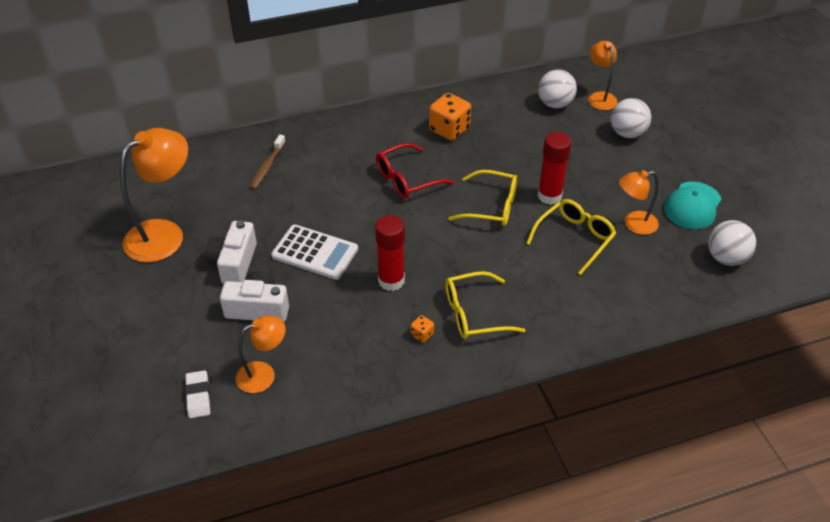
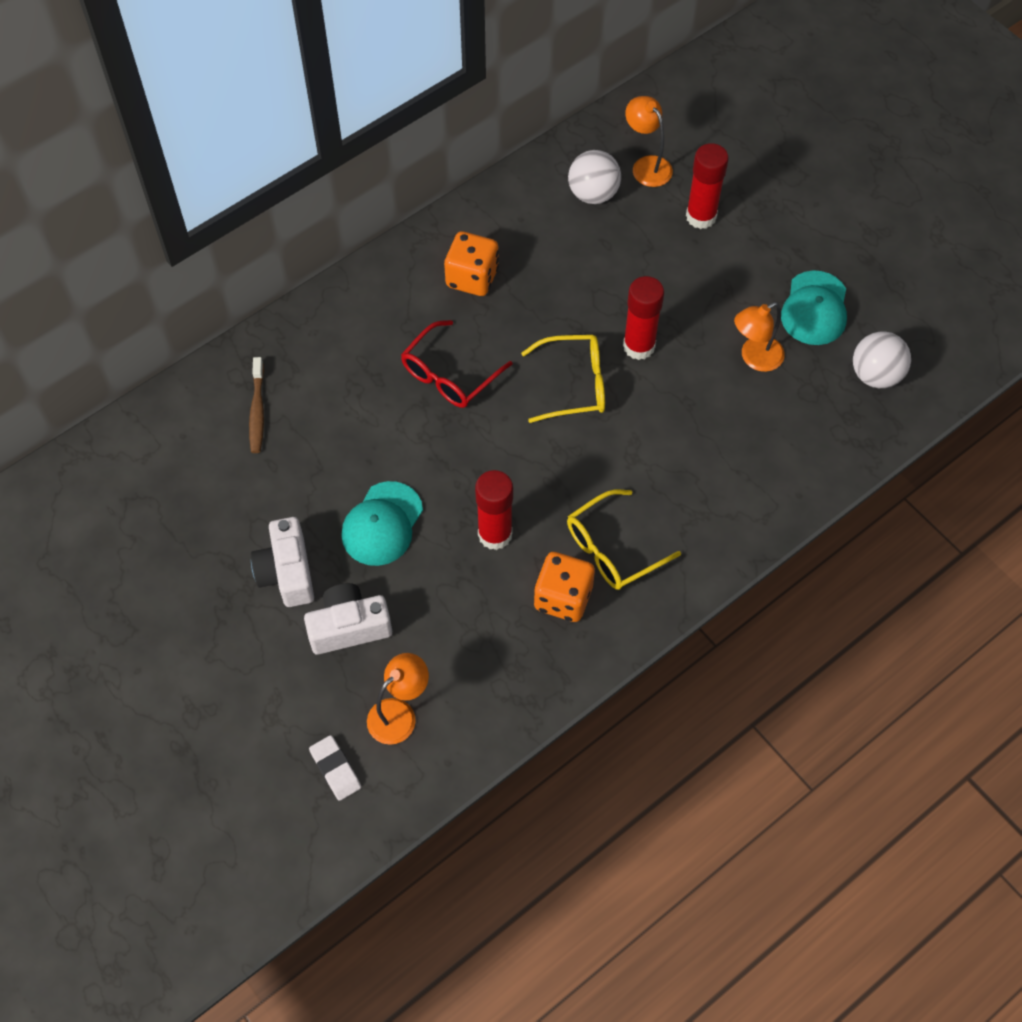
camera: 20 degrees left, 15 degrees up
orange lamp [120,128,188,262] -> none
white calculator [271,224,358,280] -> turquoise cap [341,481,423,566]
orange dice [411,315,434,343] -> orange dice [534,552,595,622], size x2.18
yellow glasses [527,199,616,275] -> none
white ball [611,98,651,138] -> red glue stick [686,143,729,229]

